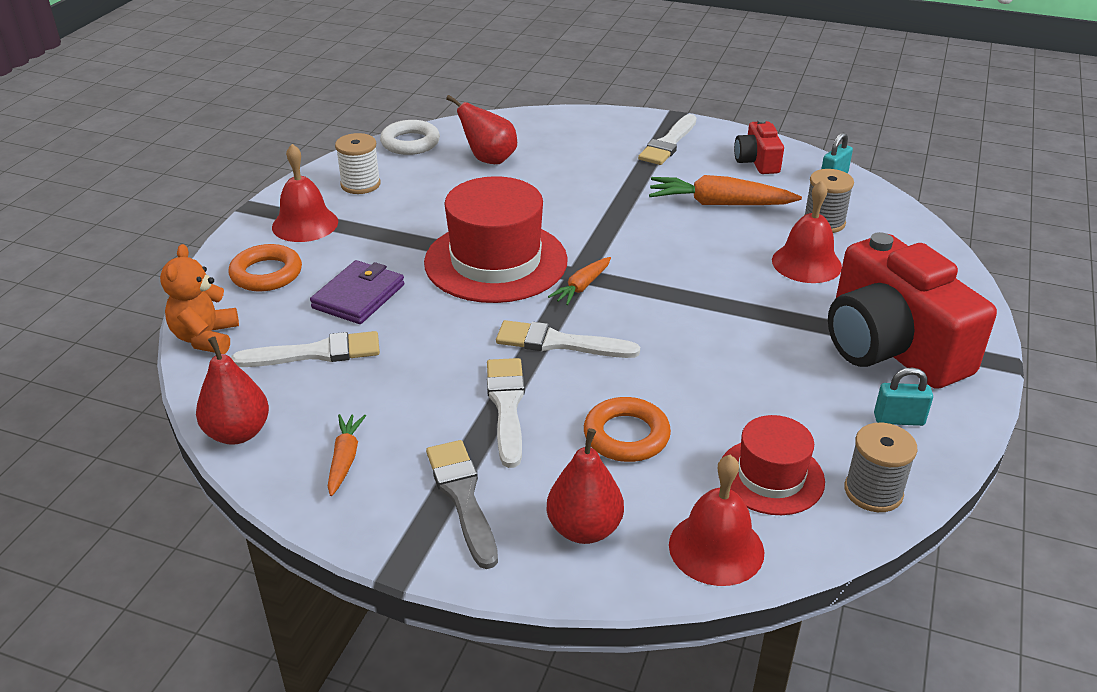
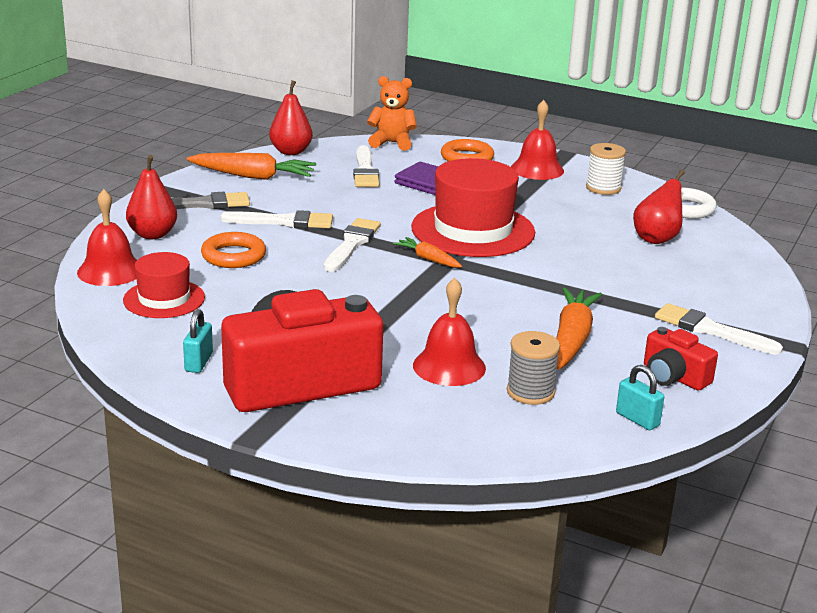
camera: 95 degrees right, 10 degrees down
orange carrot [328,414,366,496] -> orange carrot [187,153,316,180], size x1.78
red camera [734,119,784,174] -> red camera turned 135 degrees counterclockwise [644,327,718,391]
grey spool [844,423,917,512] -> none

